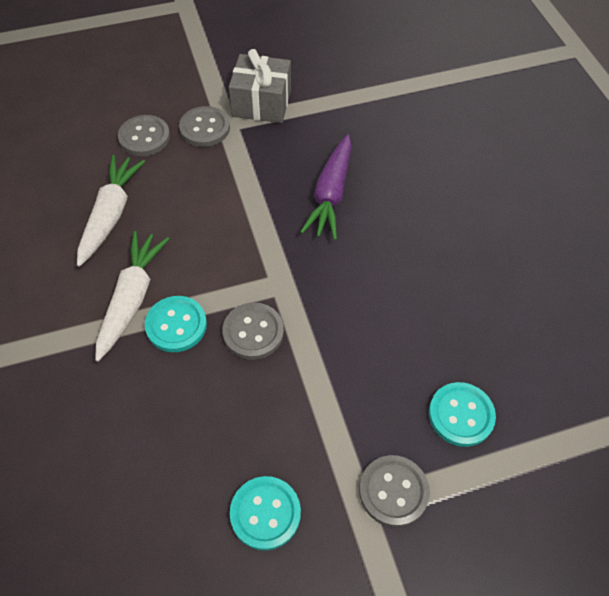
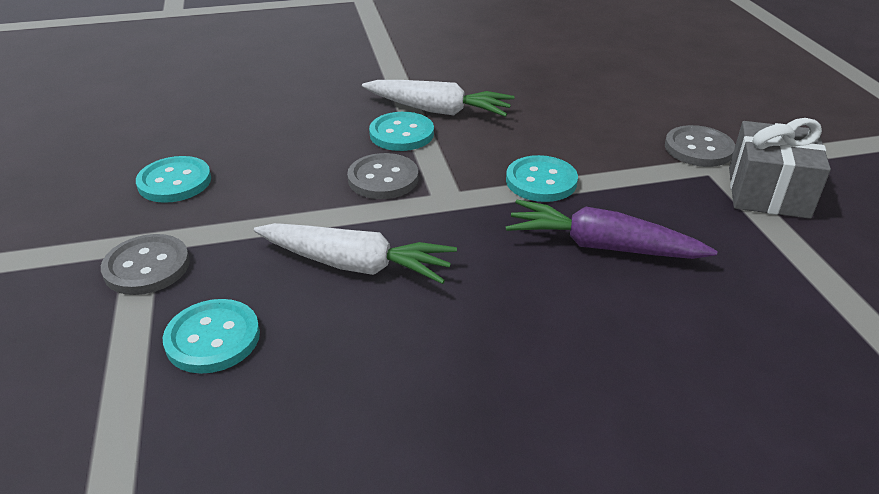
camera: 95 degrees right, 20 degrees down
white carrot [77,155,145,267] -> white carrot moved to [254,223,457,284]
grey button [118,115,170,156] -> none
none -> turquoise button [506,155,578,202]

